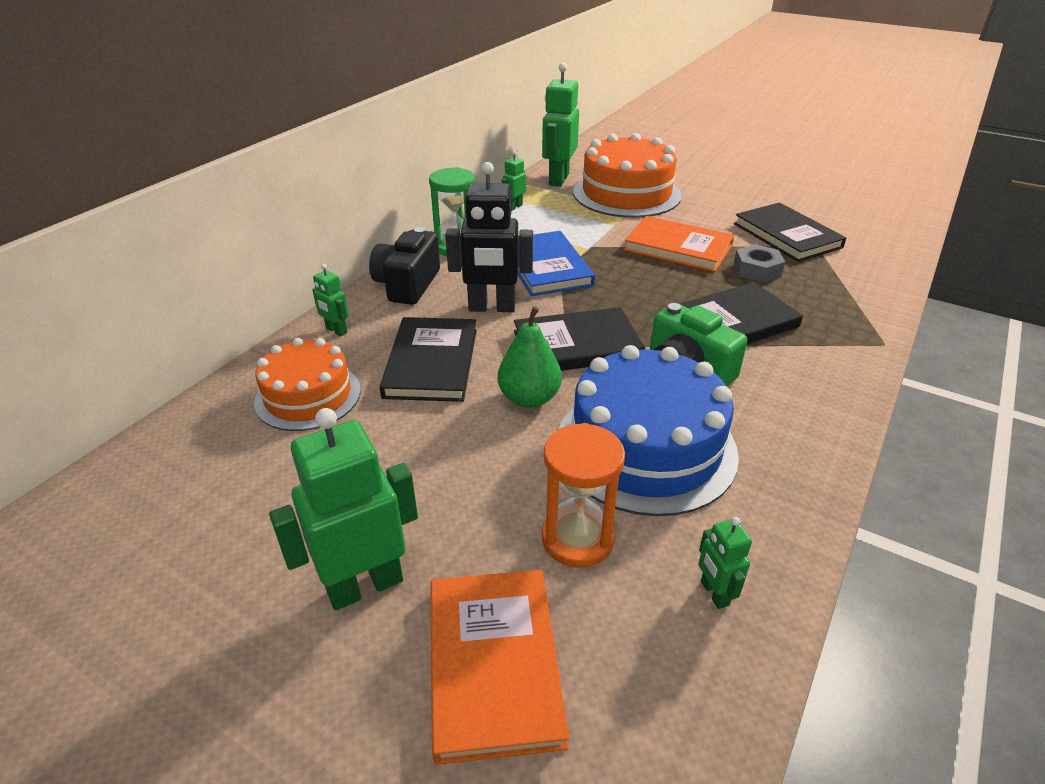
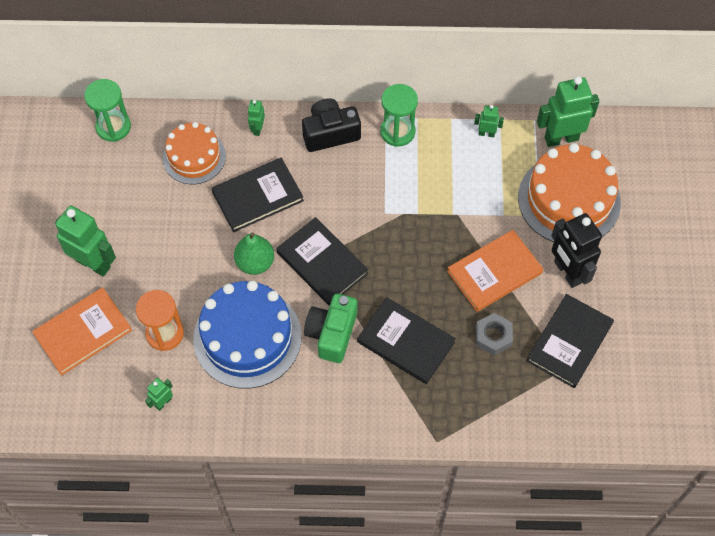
camera: 60 degrees right, 25 degrees up
black robot [445,162,533,312] -> black robot moved to [551,213,602,288]
blue book [518,231,595,296] -> none
orange book [624,216,734,272] -> orange book turned 60 degrees clockwise [447,230,543,312]
none -> green hourglass [84,79,131,142]

